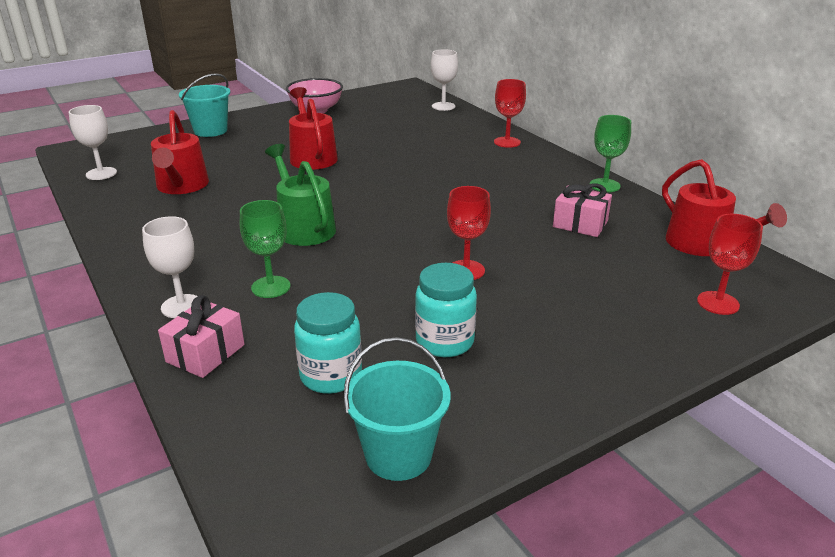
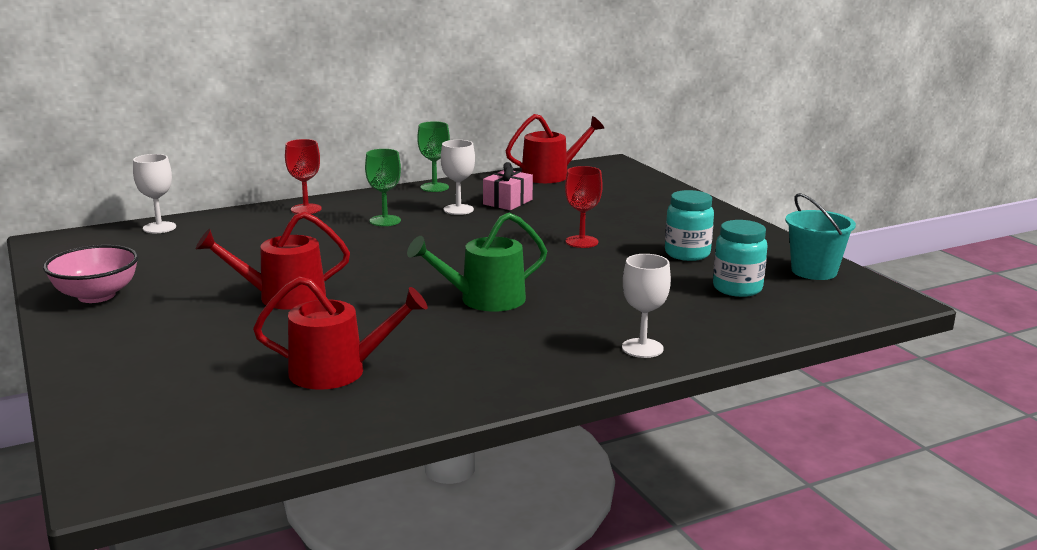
camera: 85 degrees left, 10 degrees down
white goblet [69,105,117,180] -> white goblet moved to [441,140,475,215]
pink gift [158,295,244,378] -> none
turquoise bucket [179,73,231,137] -> none
green goblet [240,200,291,298] -> green goblet moved to [365,149,401,226]
red goblet [697,214,763,315] -> none

